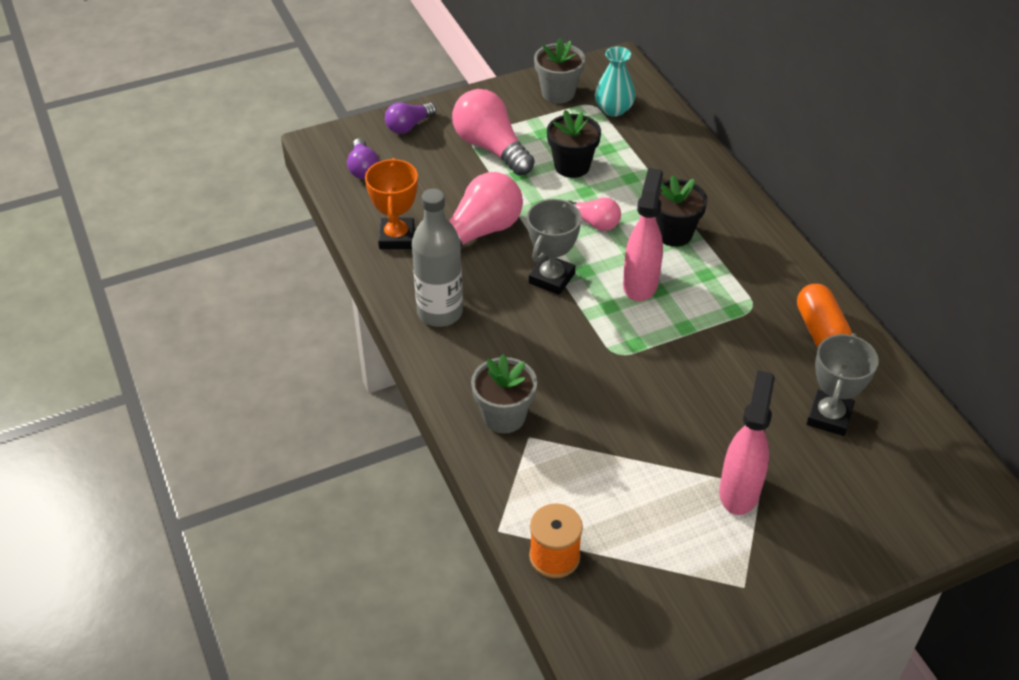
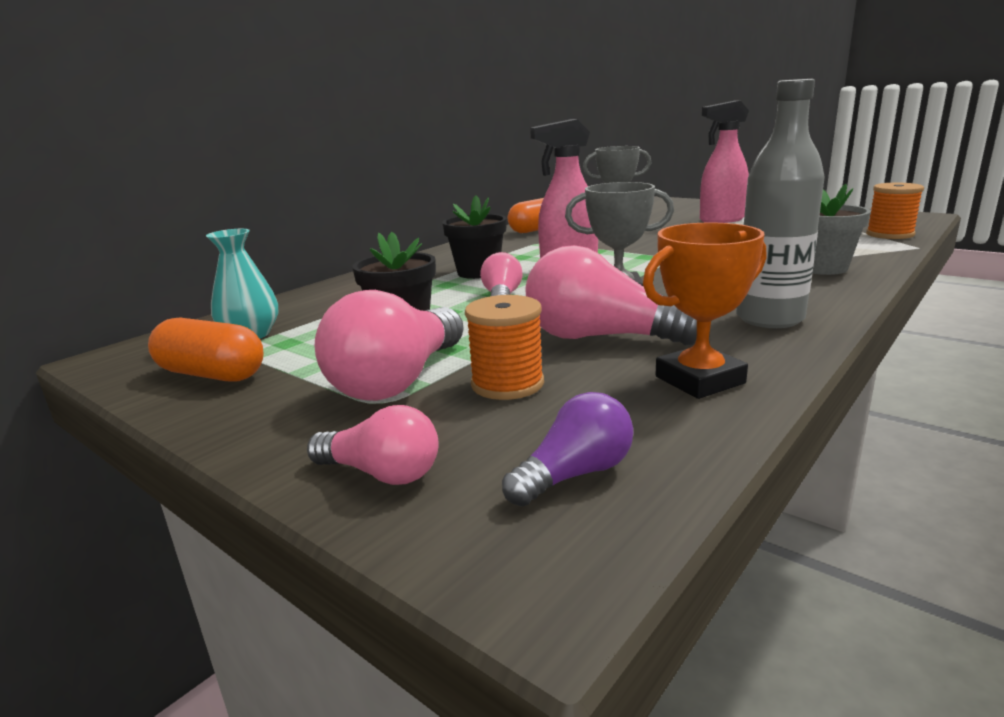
camera: 115 degrees left, 25 degrees down
purple light bulb [385,103,436,134] -> pink light bulb [307,405,439,485]
grey flower pot [534,38,585,103] -> orange capsule [148,317,264,382]
none -> orange spool [465,295,544,400]

